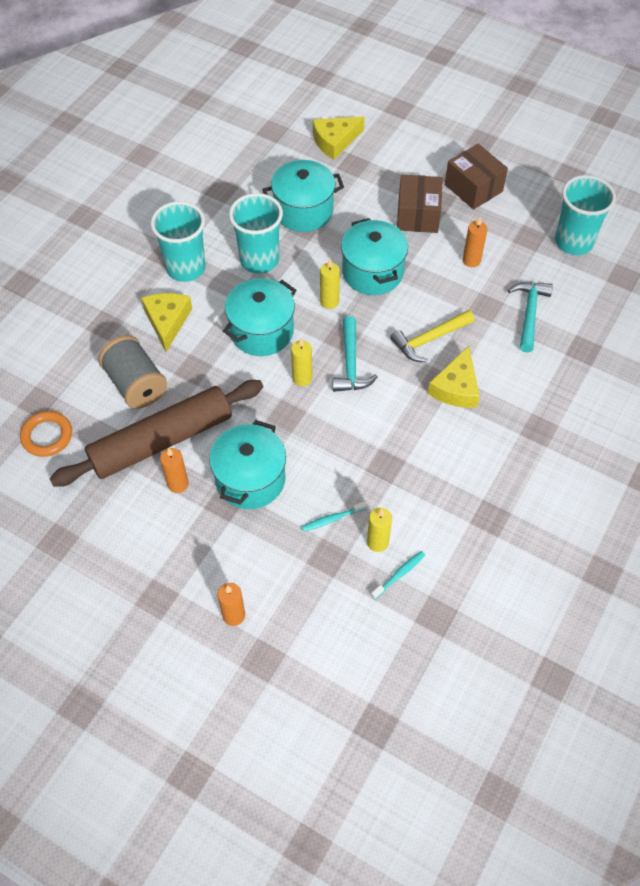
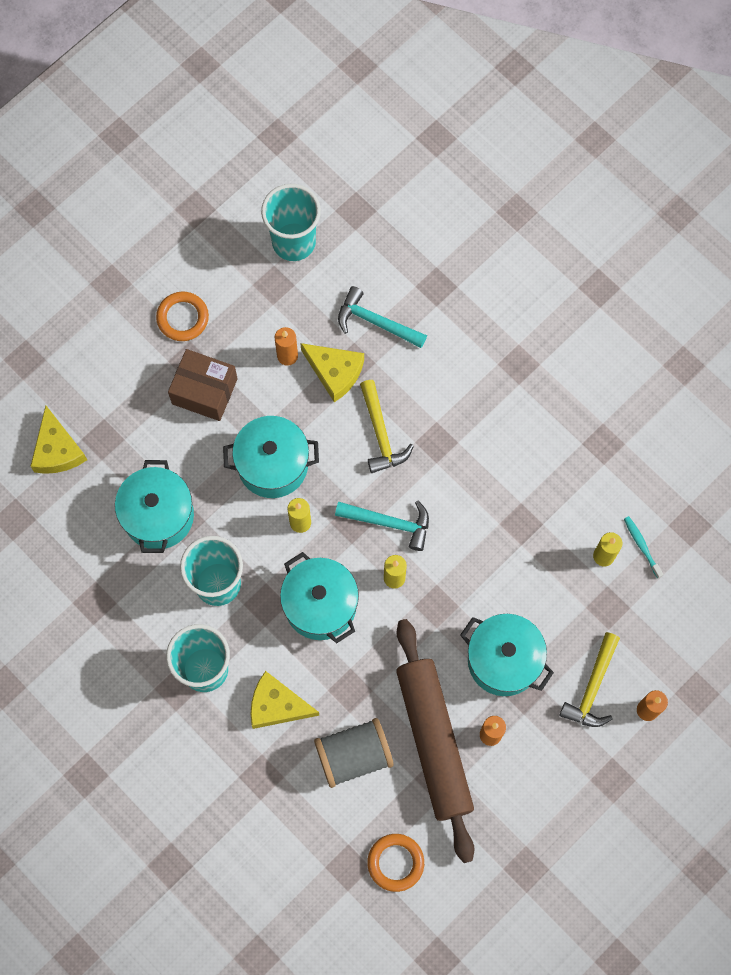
camera: 75 degrees left, 15 degrees up
turquoise toothbrush [301,501,367,532] -> none
yellow cheese [428,346,480,408] -> yellow cheese moved to [300,343,364,402]
brown box [445,144,508,210] -> orange ring [156,292,209,341]
none -> yellow hammer [559,632,620,727]

